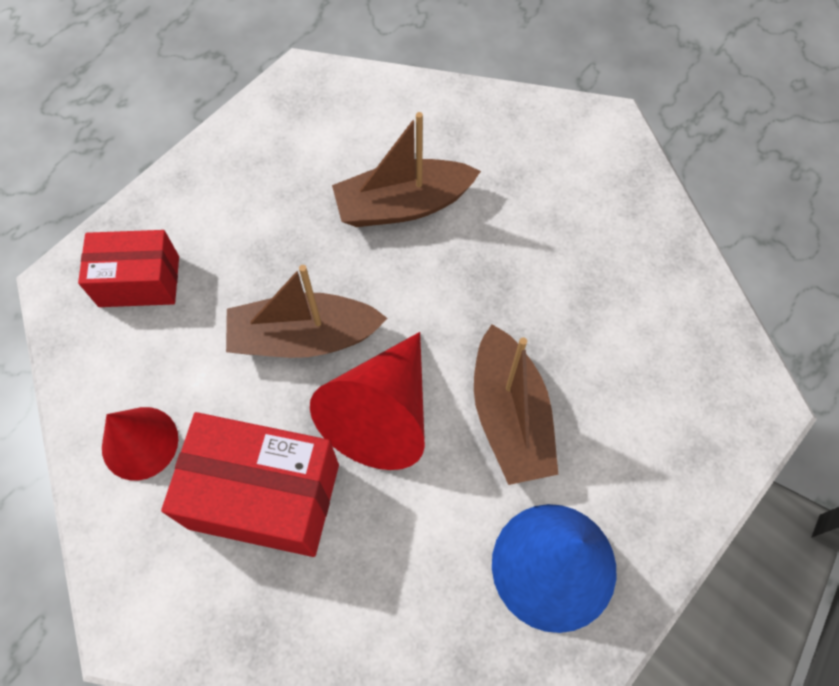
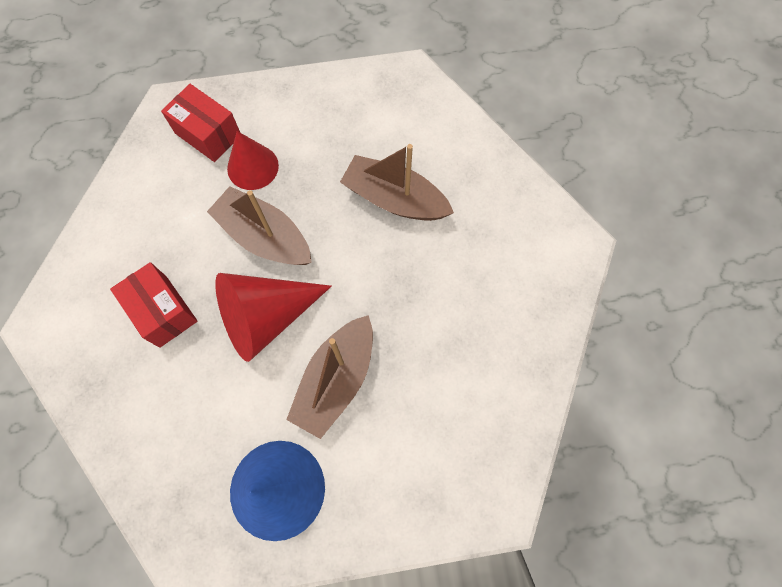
camera: 40 degrees right, 5 degrees up
red cone [102,407,178,481] -> red cone moved to [227,131,279,190]
red box [161,412,339,557] -> red box [110,262,198,348], size x0.65

